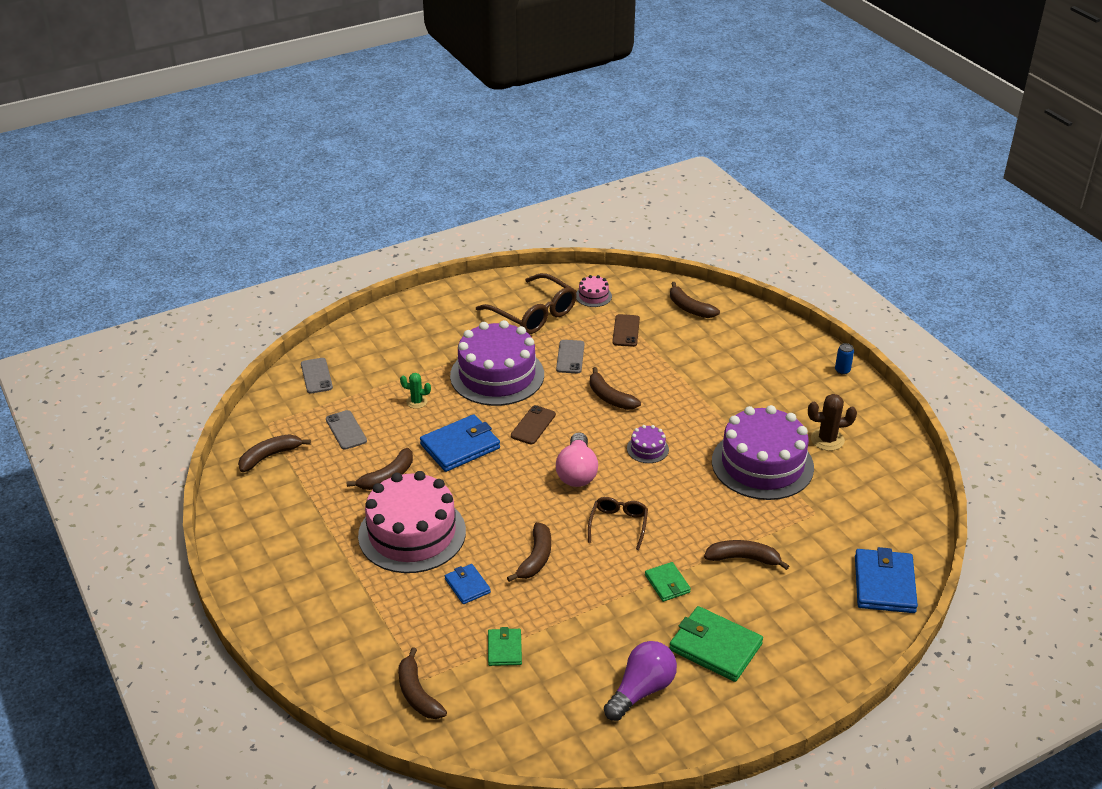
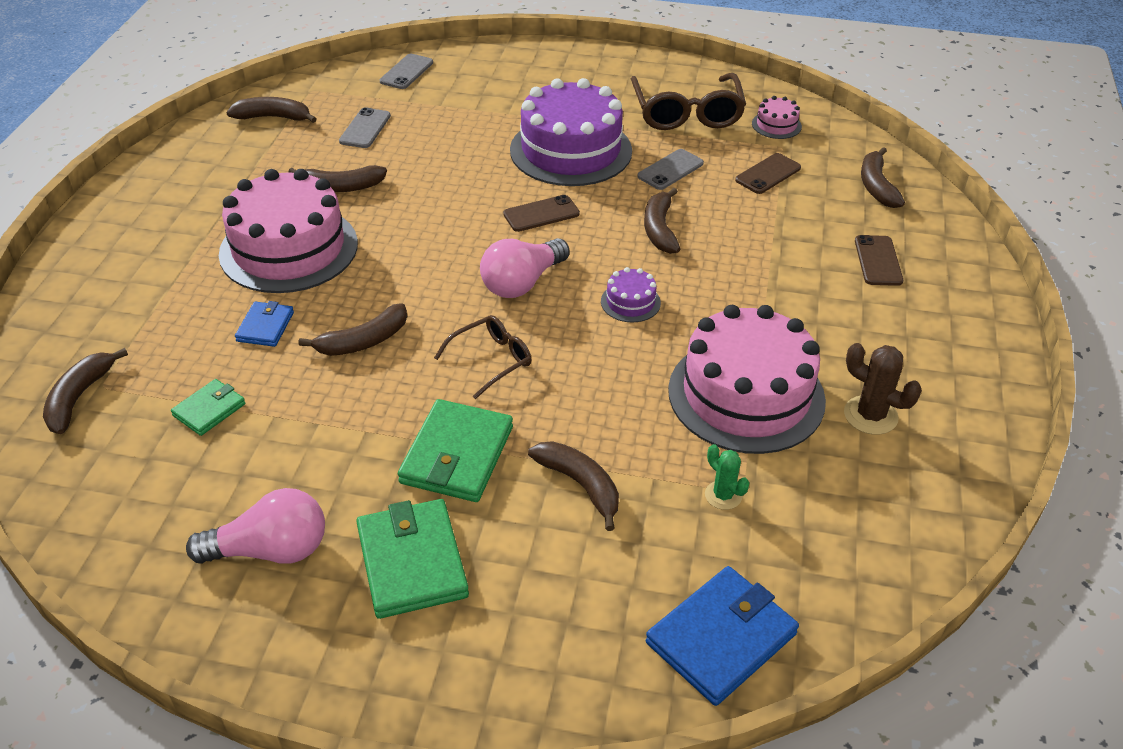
camera: 40 degrees right, 5 degrees up
green cactus [400,373,431,409] -> green cactus moved to [705,444,750,510]
blue wallet [420,414,500,472] -> none
purple light bulb [604,641,677,721] -> pink light bulb [186,488,325,564]
green wallet [645,562,691,602] -> green wallet [398,399,513,502], size x1.79
purple cake [712,405,814,500] -> pink cake [668,305,826,454]
blue can [835,343,854,375] -> none
none -> brown phone [855,235,903,286]

